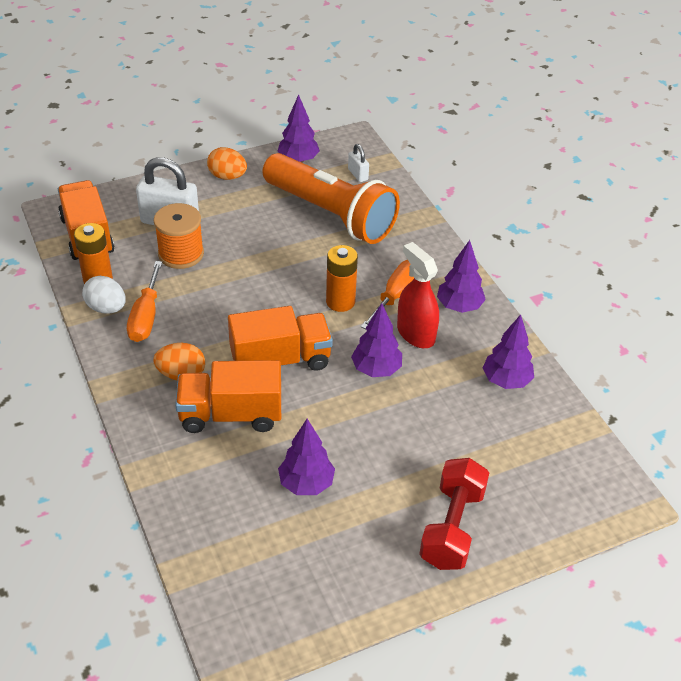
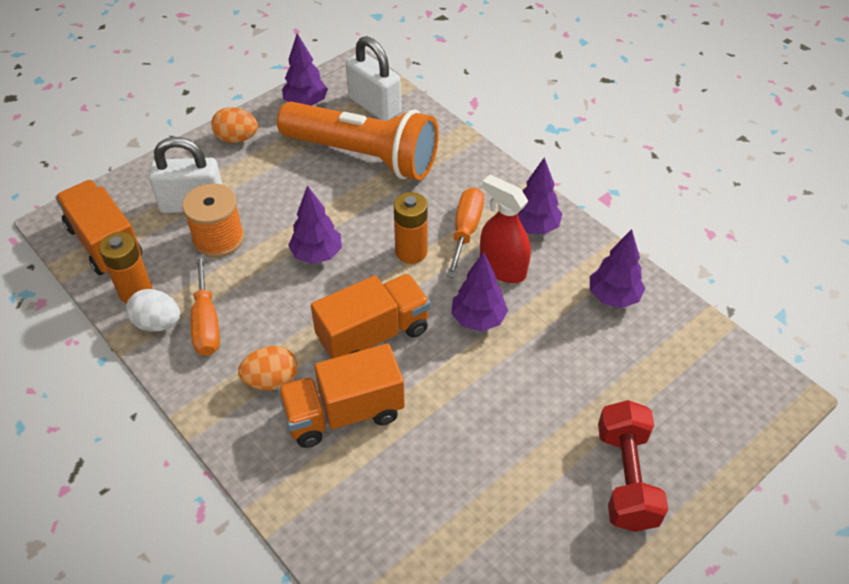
camera: 15 degrees left, 5 degrees up
purple tree [278,419,335,495] -> purple tree moved to [288,185,342,264]
white padlock [348,144,369,182] -> white padlock [346,36,401,121], size x2.06

